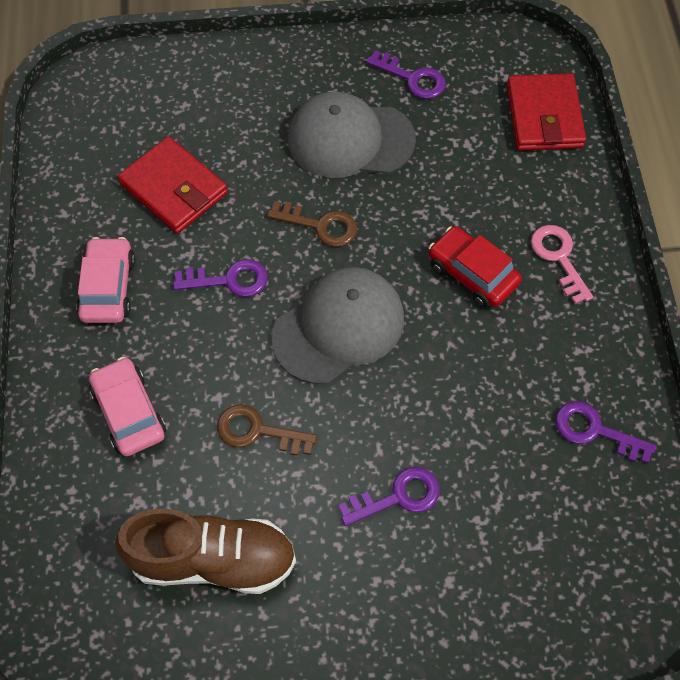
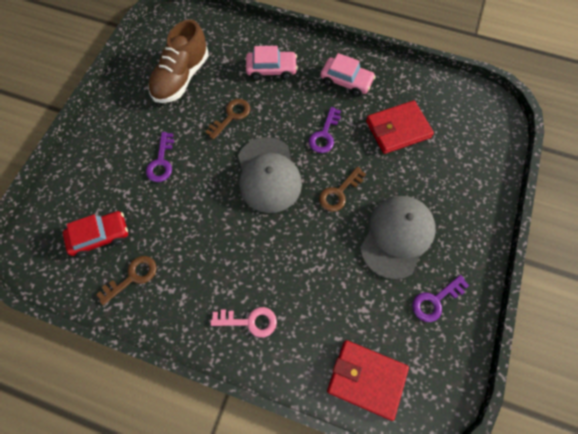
camera: 115 degrees right, 5 degrees up
red car [429,226,522,308] -> red car moved to [63,211,128,258]
purple key [555,401,656,464] -> brown key [96,256,157,305]

